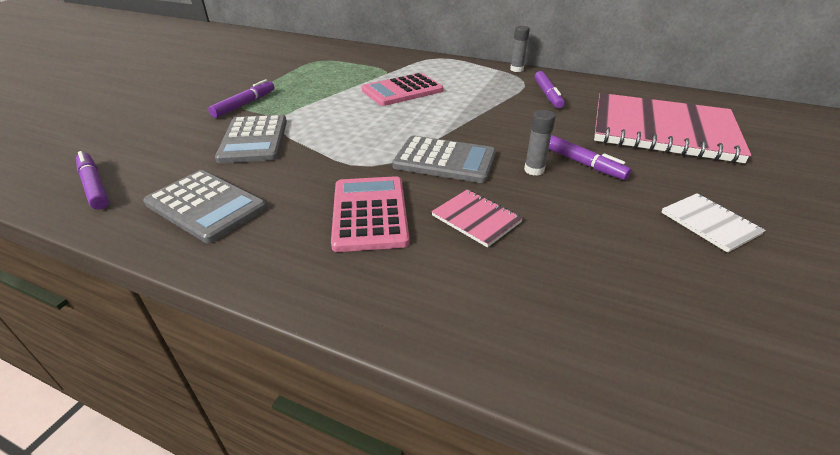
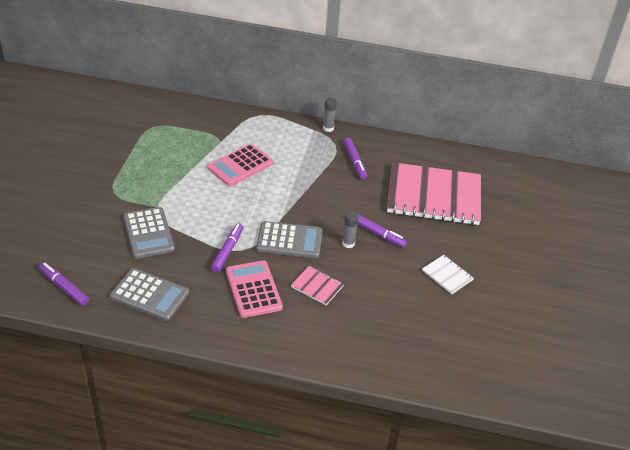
camera: 15 degrees left, 5 degrees up
purple marker [208,79,275,118] -> purple marker moved to [211,223,243,272]

